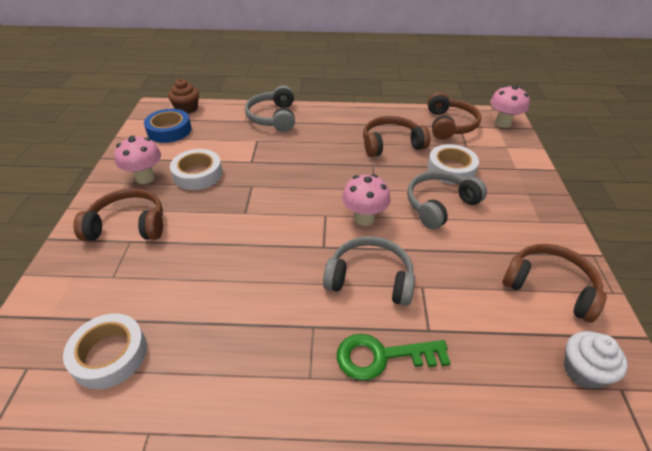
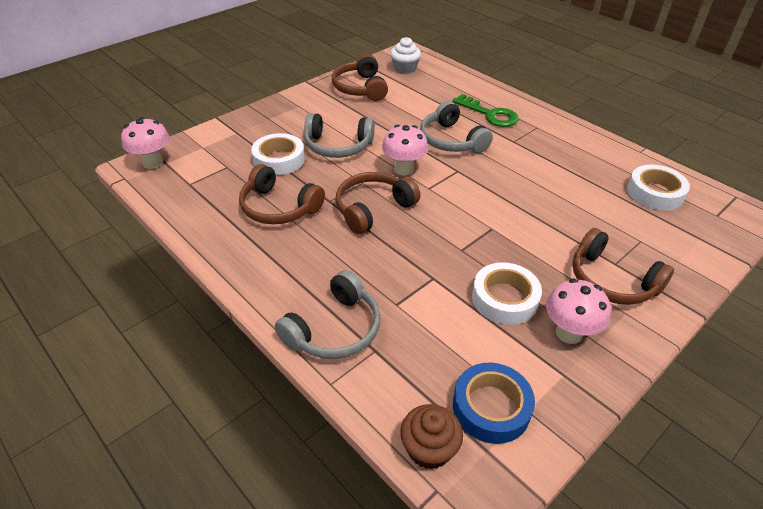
camera: 135 degrees left, 0 degrees up
brown headphones [427,92,481,140] -> brown headphones moved to [336,172,420,234]

